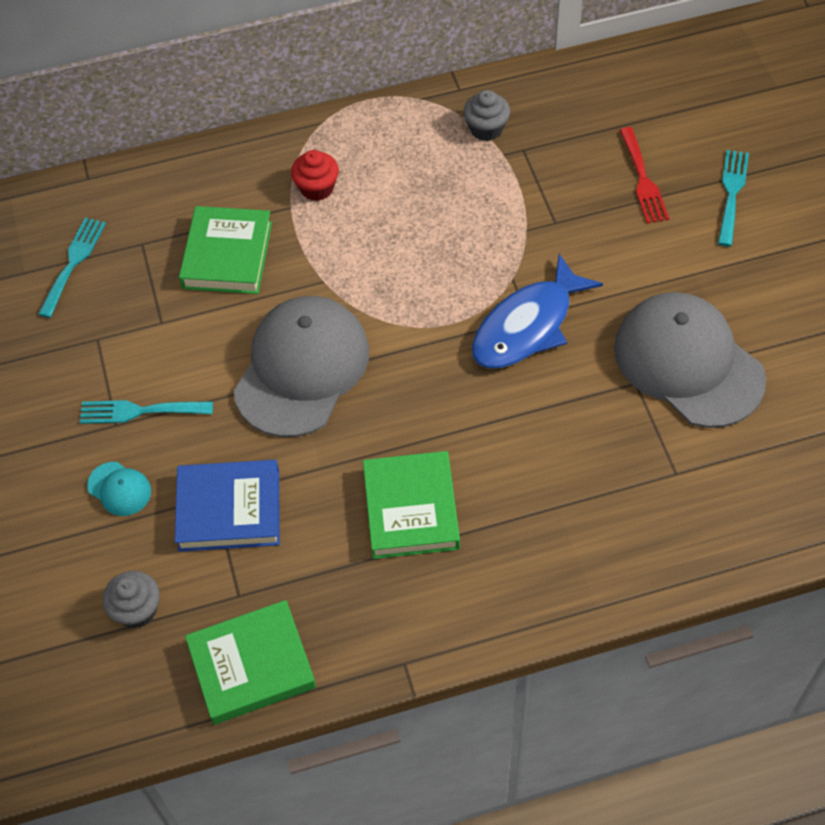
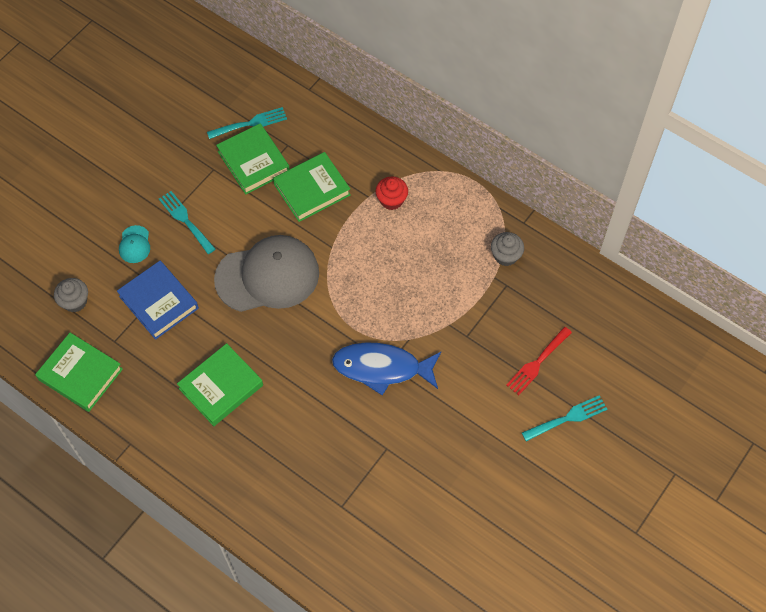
camera: 50 degrees right, 5 degrees up
grey cap [614,292,766,428] -> none
none -> green book [216,123,290,195]

